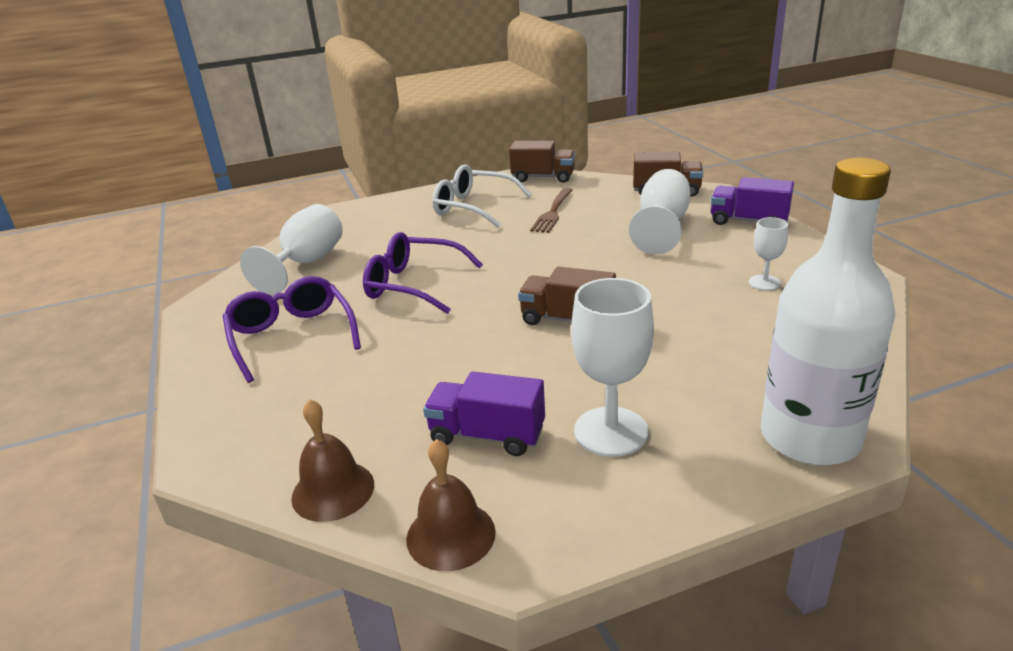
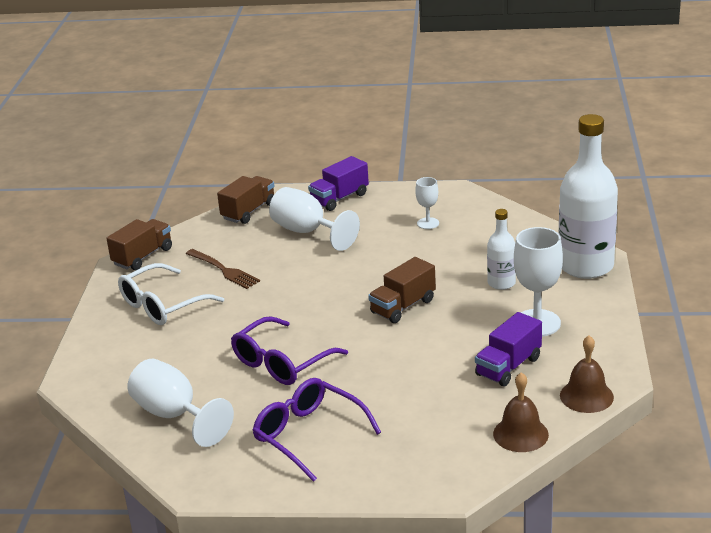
camera: 65 degrees left, 0 degrees up
purple glasses [223,276,361,383] -> purple glasses turned 45 degrees clockwise [252,378,381,482]
none -> white bottle [487,209,516,290]

